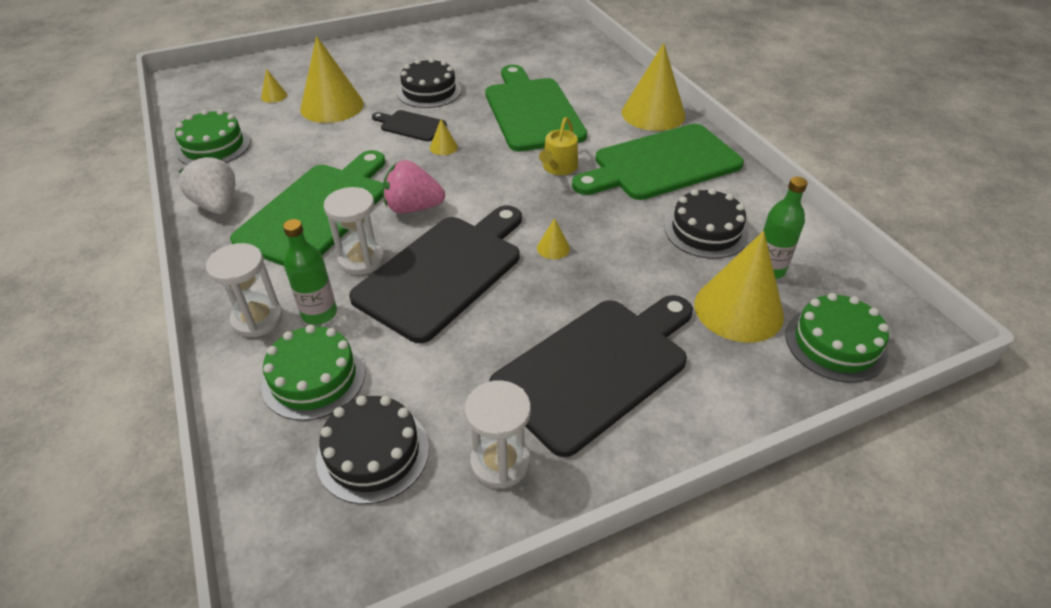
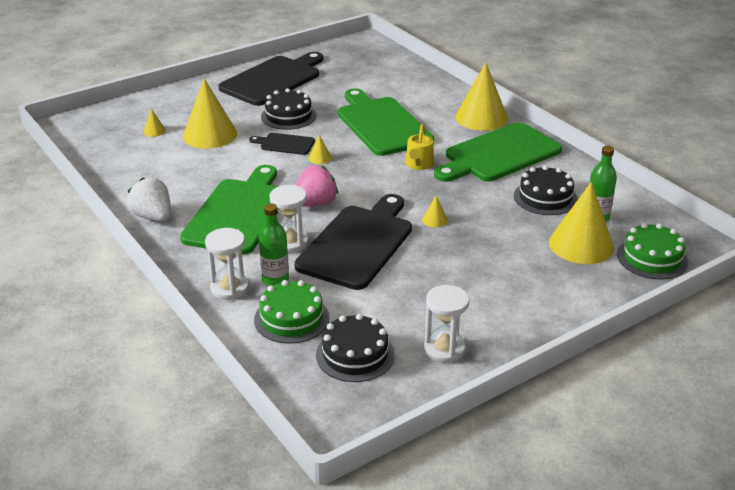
camera: 10 degrees left, 10 degrees down
green cake [175,109,251,165] -> none
pink strawberry [383,160,445,213] -> pink strawberry turned 150 degrees clockwise [296,165,338,207]
black cutting board [489,295,693,457] -> black cutting board moved to [218,52,323,106]

